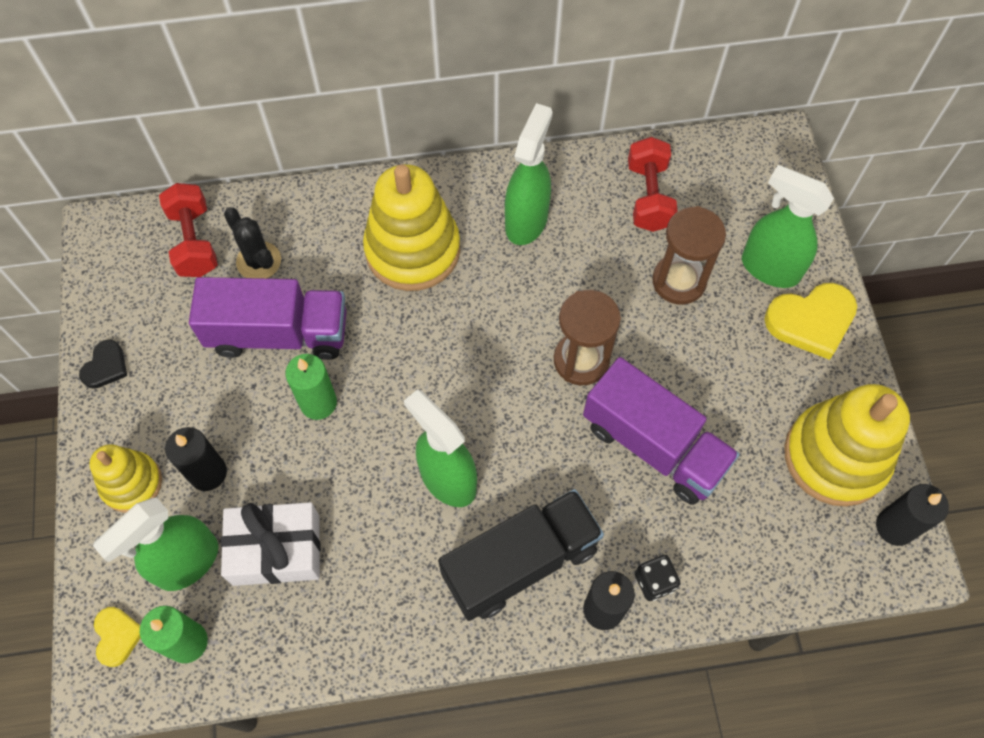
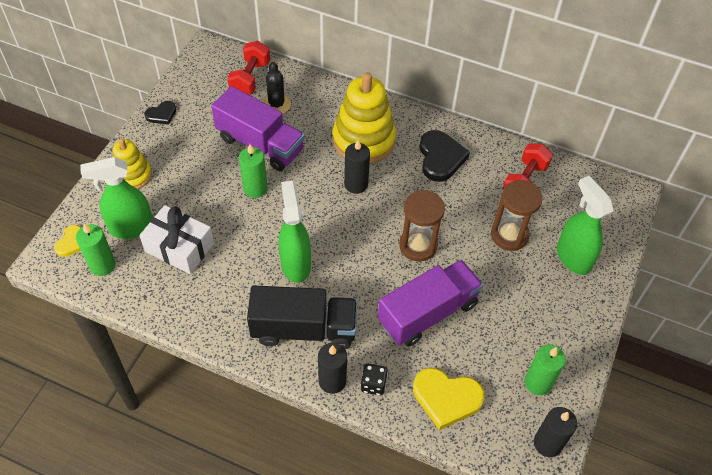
camera: 30 degrees right, 10 degrees down
black candle [165,427,227,491] -> black candle moved to [344,140,370,194]
green spray bottle [505,103,553,245] -> black heart [419,130,470,182]
purple truck [583,357,740,505] -> purple truck turned 105 degrees counterclockwise [378,260,483,346]
yellow heart [764,283,857,360] -> yellow heart moved to [413,368,485,430]
yellow stacking toy [784,384,910,506] -> green candle [525,345,566,395]

